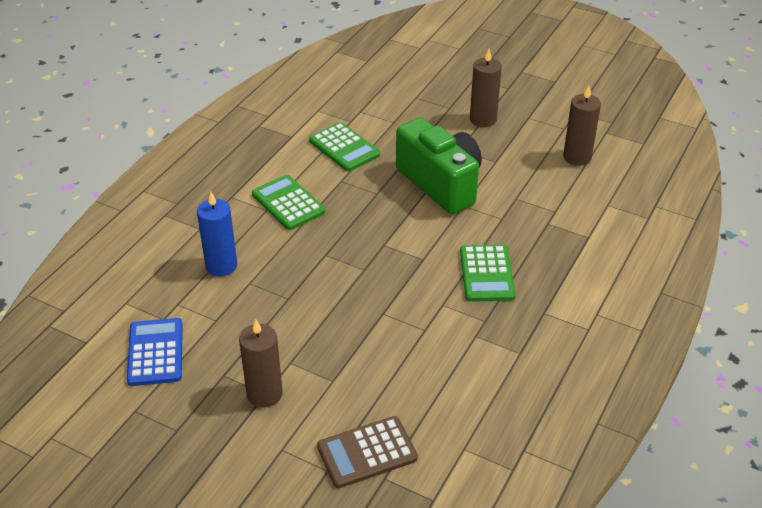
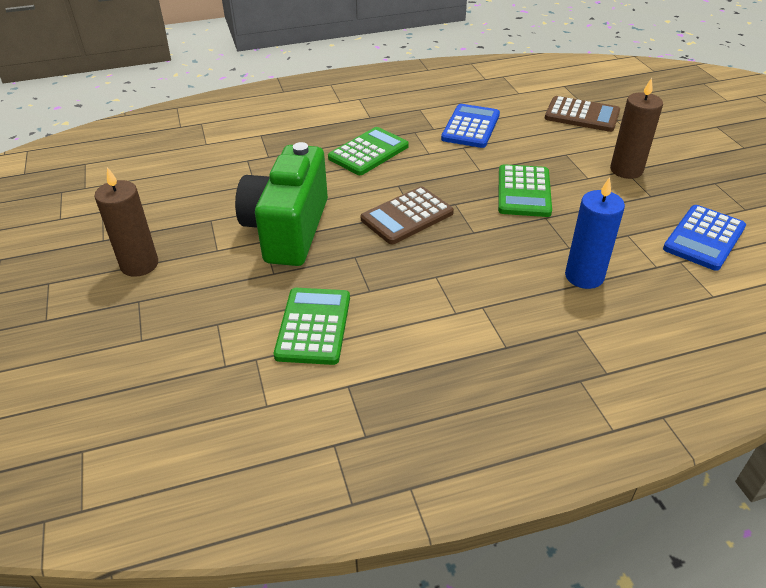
camera: 135 degrees left, 0 degrees up
green calculator [252,175,325,230] -> green calculator moved to [498,164,552,217]
brown candle [563,86,601,166] -> none
none -> brown calculator [361,186,454,244]
none -> blue calculator [441,104,500,148]

